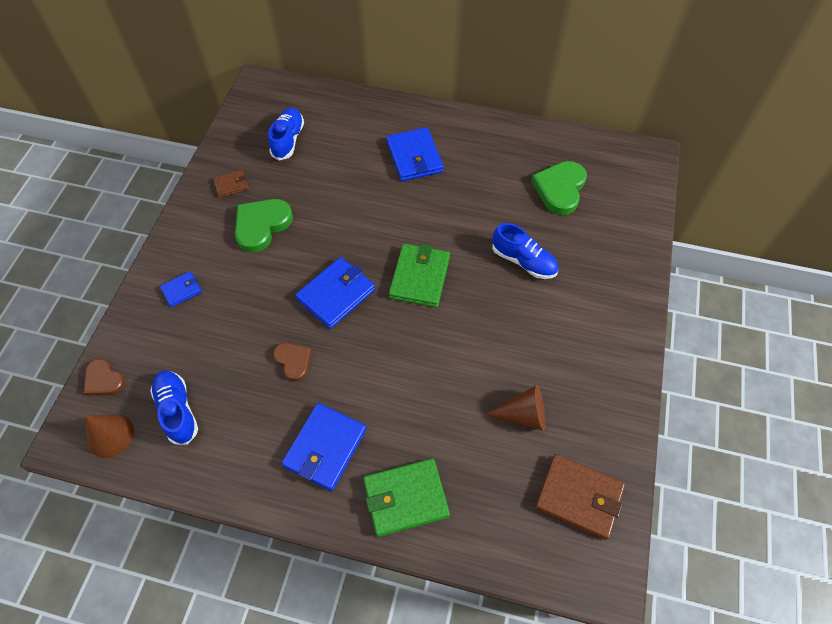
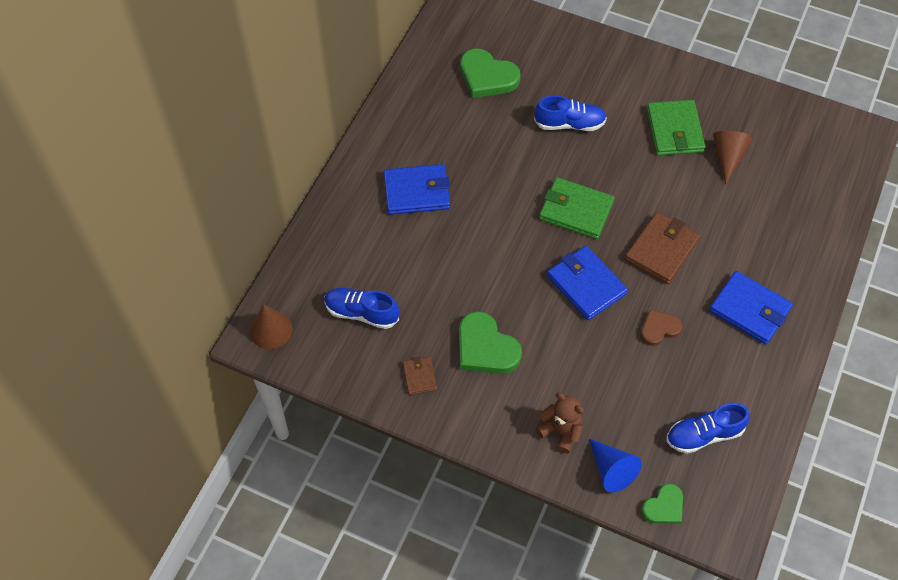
camera: 80 degrees left, 0 degrees up
brown heart [84,359,125,396] -> green heart [642,484,683,524]
brown cone [85,414,134,458] -> brown cone moved to [250,304,293,349]
blue wallet [160,271,202,307] -> brown teddy bear [535,392,584,453]
green wallet [363,459,450,537] -> green wallet moved to [647,100,706,156]
blue shoe [492,223,559,279] -> blue shoe turned 45 degrees clockwise [534,95,607,131]
brown wallet [535,454,625,540] -> brown wallet moved to [625,212,700,284]
none -> blue cone [589,439,642,492]

